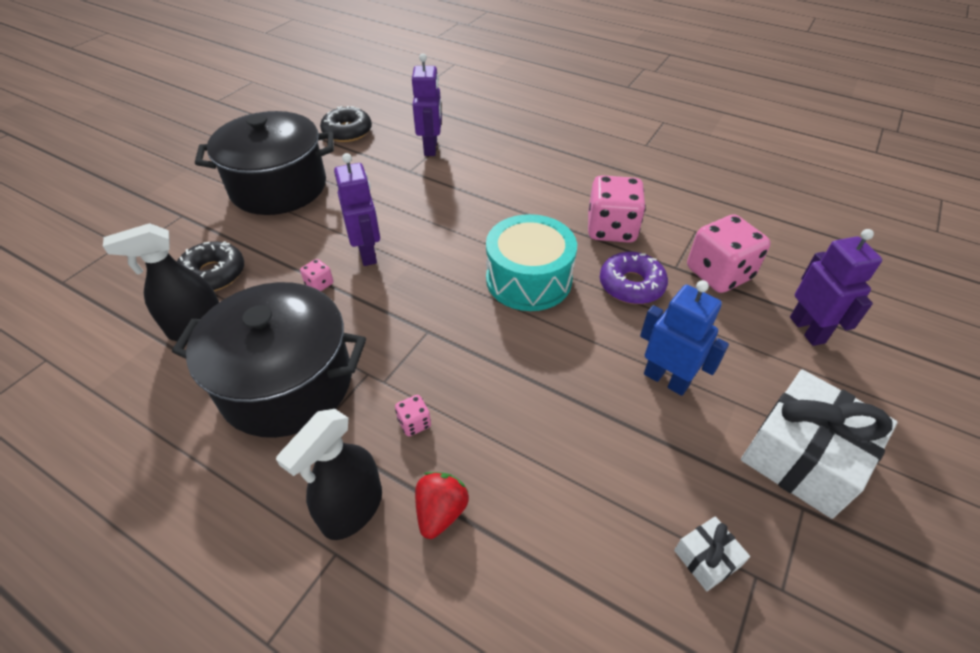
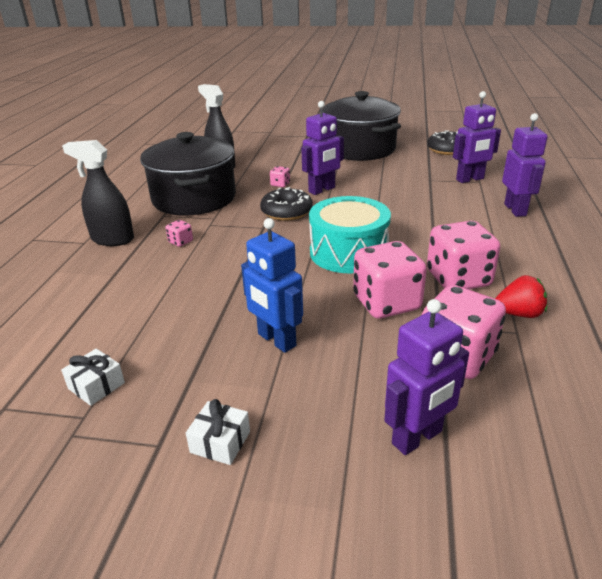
camera: 70 degrees right, 15 degrees down
black donut [177,241,244,291] -> black donut moved to [260,187,313,221]
red strawberry [415,472,469,539] -> red strawberry moved to [495,275,547,318]
purple donut [600,252,668,304] -> pink dice [353,241,427,319]
blue robot [640,280,729,396] -> blue robot turned 120 degrees clockwise [241,218,303,353]
white gift [741,369,897,519] -> white gift [186,399,250,465], size x0.44
none -> purple robot [502,113,548,217]

